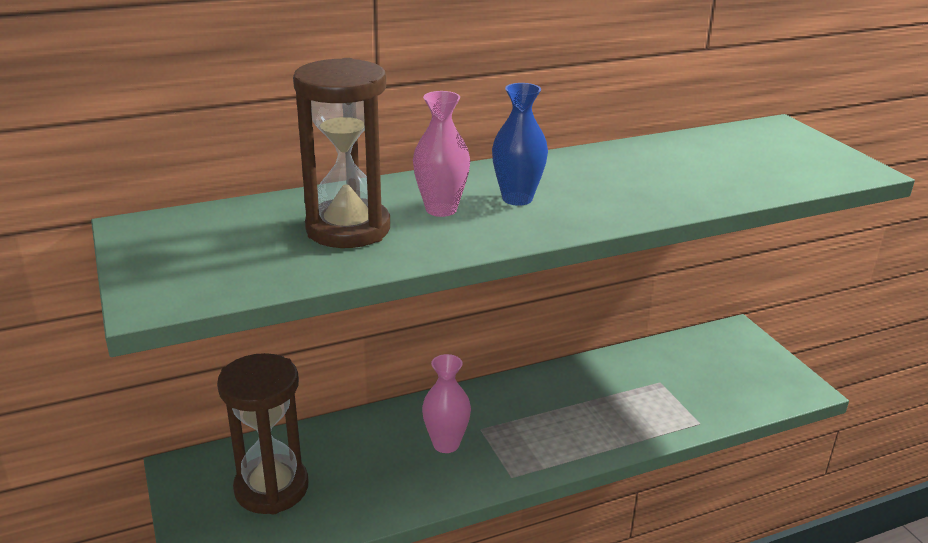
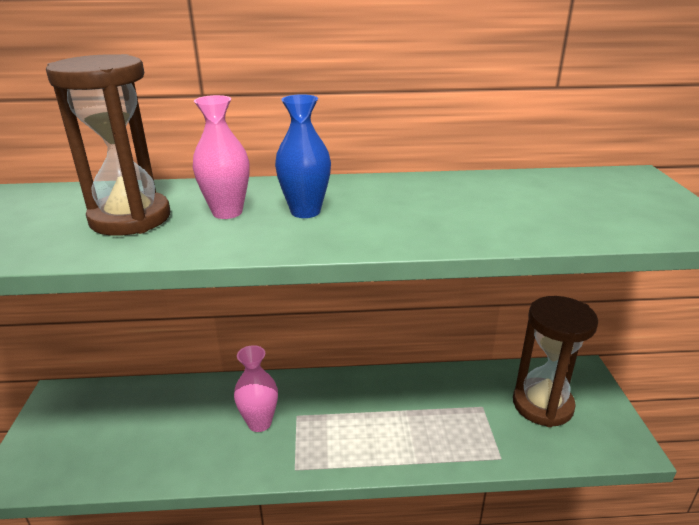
camera: 20 degrees right, 0 degrees up
brown hourglass [217,353,308,514] -> brown hourglass moved to [513,296,598,427]

